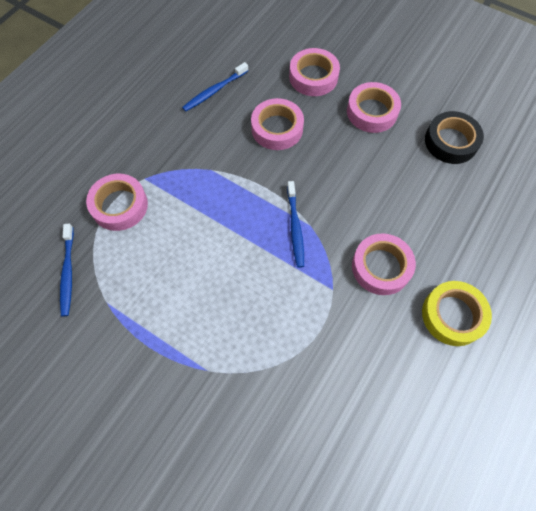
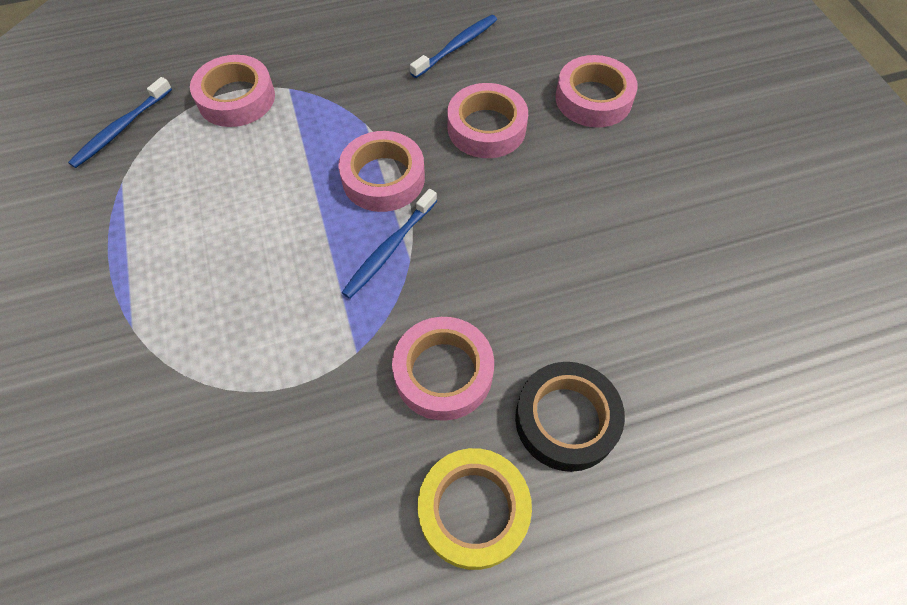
camera: 40 degrees right, 5 degrees down
blue toothbrush [182,62,248,112] -> blue toothbrush turned 135 degrees clockwise [410,15,497,78]
pink tape [347,82,401,133] -> pink tape moved to [338,131,425,212]
black tape [425,111,484,164] -> black tape moved to [515,362,625,472]

